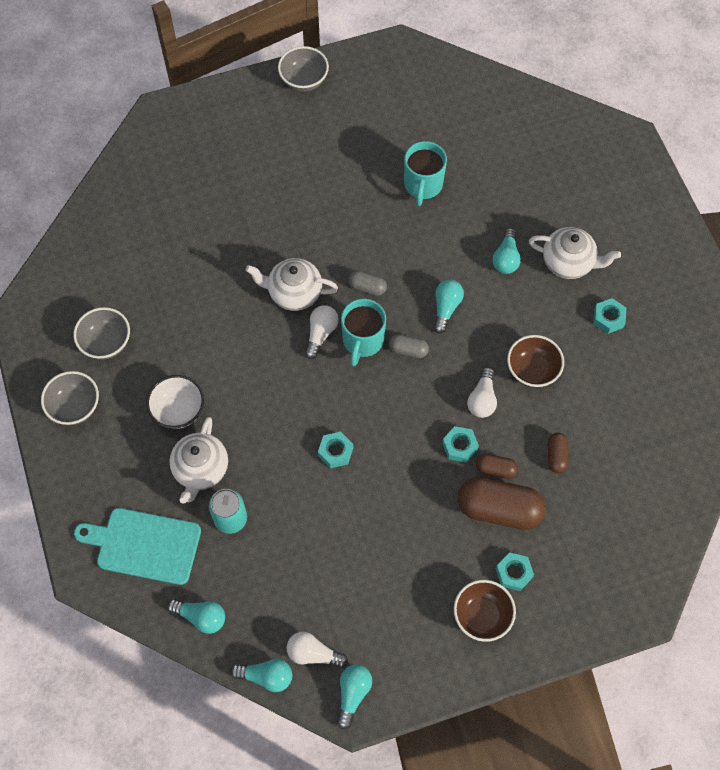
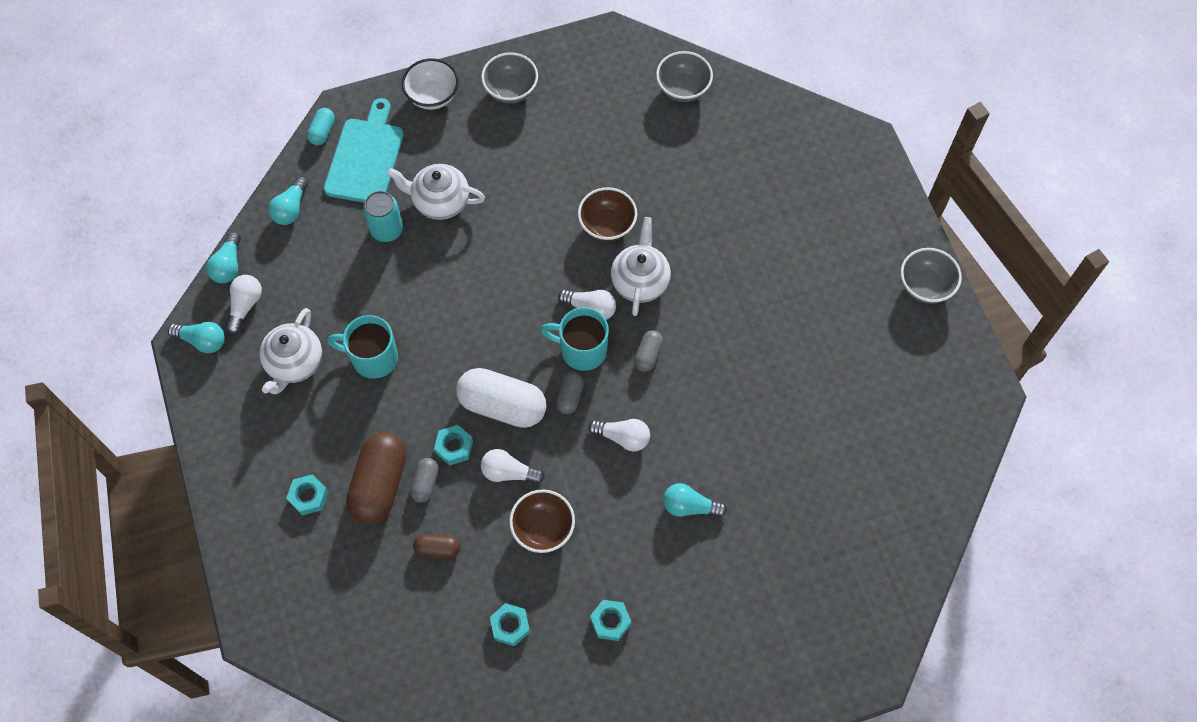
camera: 90 degrees right, 0 degrees up
grey bowl [73,307,130,360] -> grey bowl moved to [656,51,713,102]
white bowl [146,375,204,429] -> white bowl moved to [402,58,459,110]
turquoise nut [318,432,353,468] -> turquoise nut moved to [490,603,530,646]
turquoise mug [404,141,447,206] -> turquoise mug moved to [327,315,398,379]
turquoise light bulb [434,280,464,334] -> white light bulb [588,419,650,451]
brown bowl [454,580,516,642] -> brown bowl moved to [578,187,637,242]
brown capsule [476,454,518,479] -> grey capsule [410,458,439,503]
white teapot [529,227,621,279] -> white teapot moved to [259,308,322,394]
none -> turquoise capsule [307,108,335,146]
none -> white capsule [456,368,547,428]

